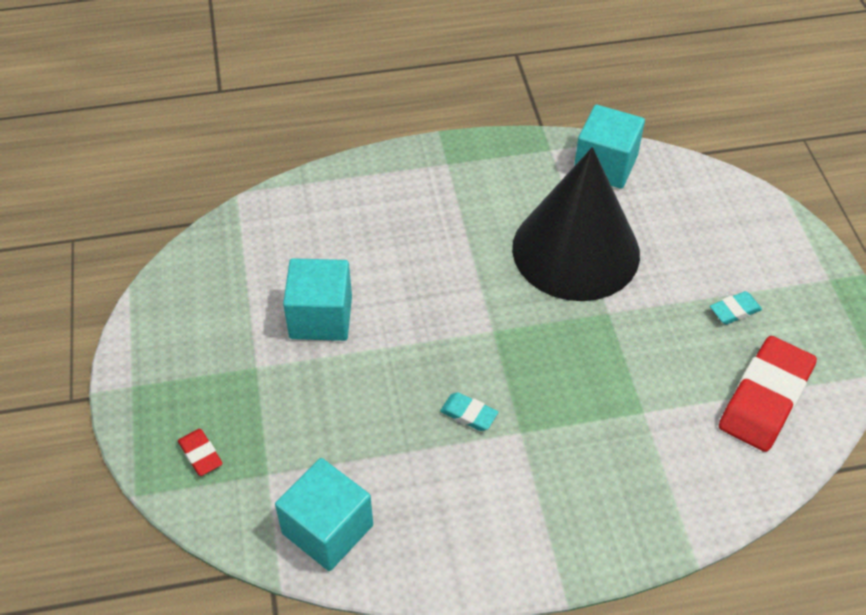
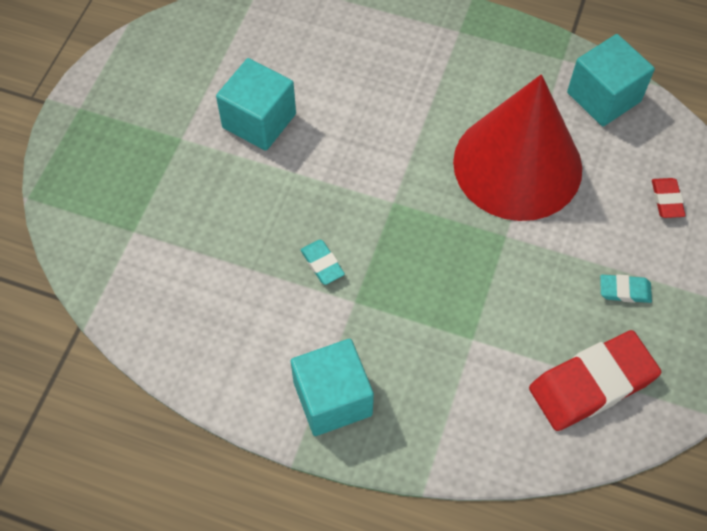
camera: 30 degrees right, 10 degrees up
red eraser [178,429,223,476] -> red eraser moved to [652,178,686,218]
turquoise cube [275,458,373,571] -> turquoise cube moved to [291,339,374,436]
black cone [512,147,640,301] -> red cone [453,74,582,221]

